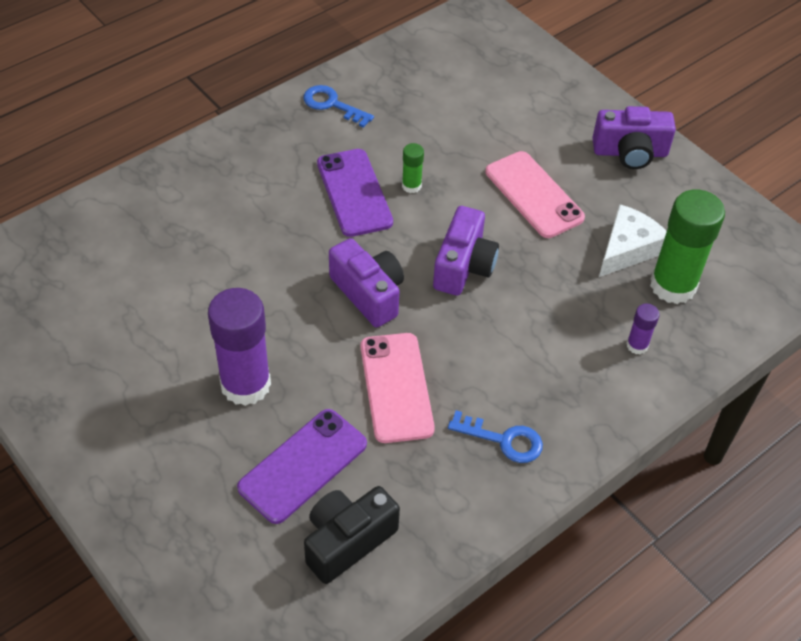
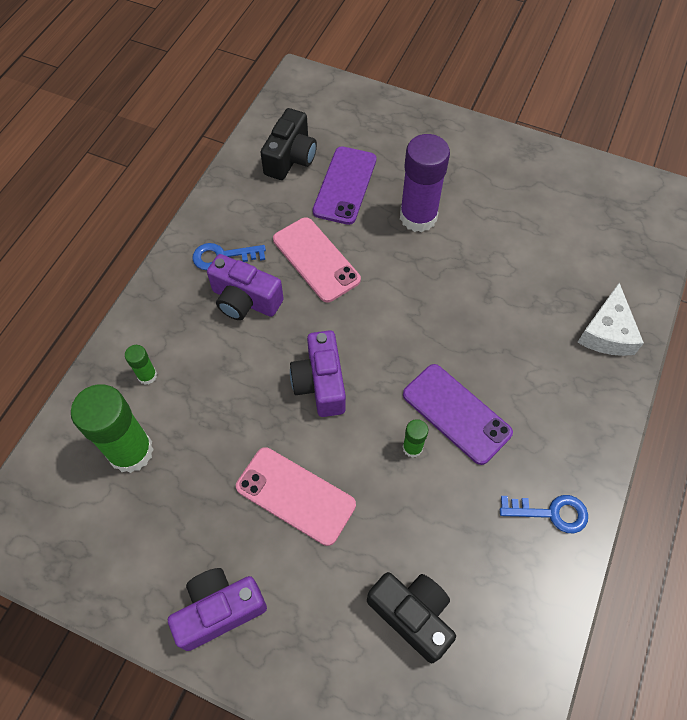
camera: 155 degrees right, 10 degrees up
purple camera [329,238,404,327] -> purple camera moved to [207,254,284,320]
white cheese [599,204,667,277] -> white cheese moved to [577,283,644,356]
purple glue stick [626,303,660,355] -> green glue stick [125,345,157,384]
none -> black camera [367,572,456,663]

